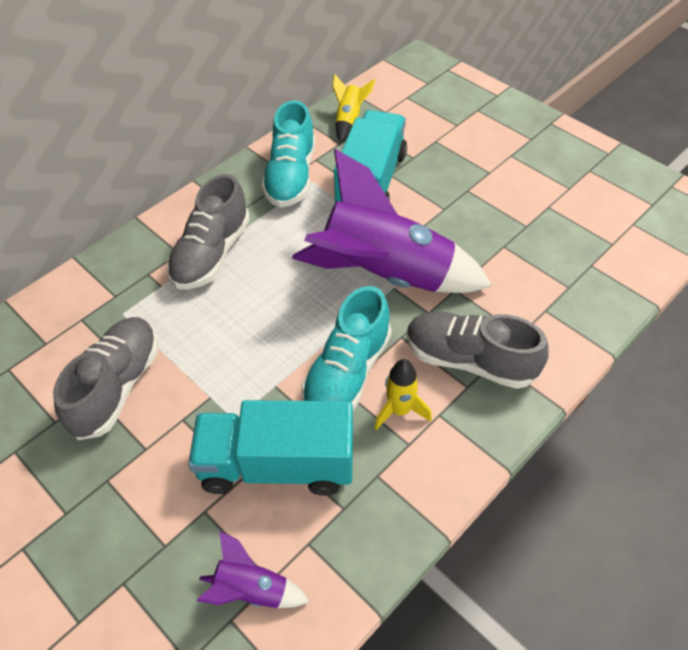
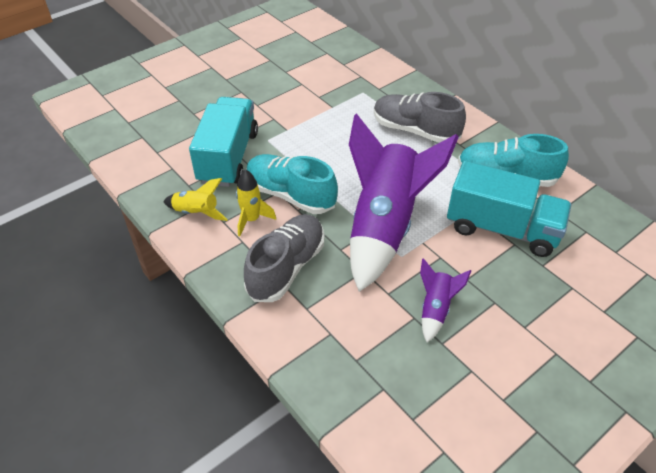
camera: 95 degrees right, 5 degrees down
grey shoe [53,317,158,440] -> none
purple rocket [197,531,310,608] -> purple rocket moved to [420,258,471,342]
yellow rocket [332,74,375,143] -> yellow rocket moved to [163,178,228,221]

